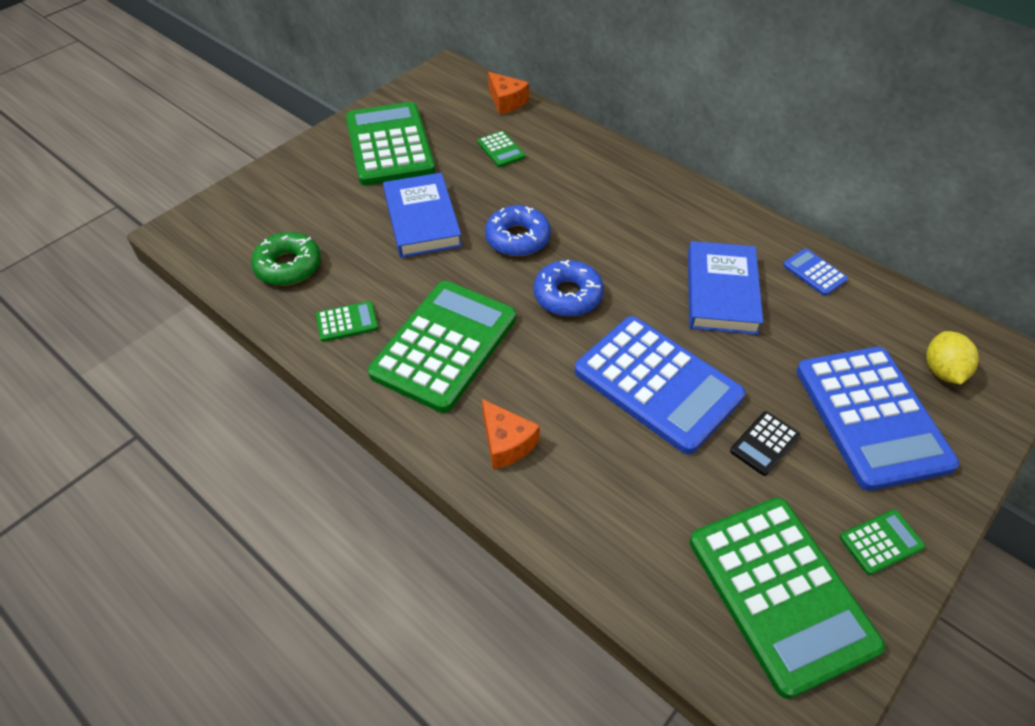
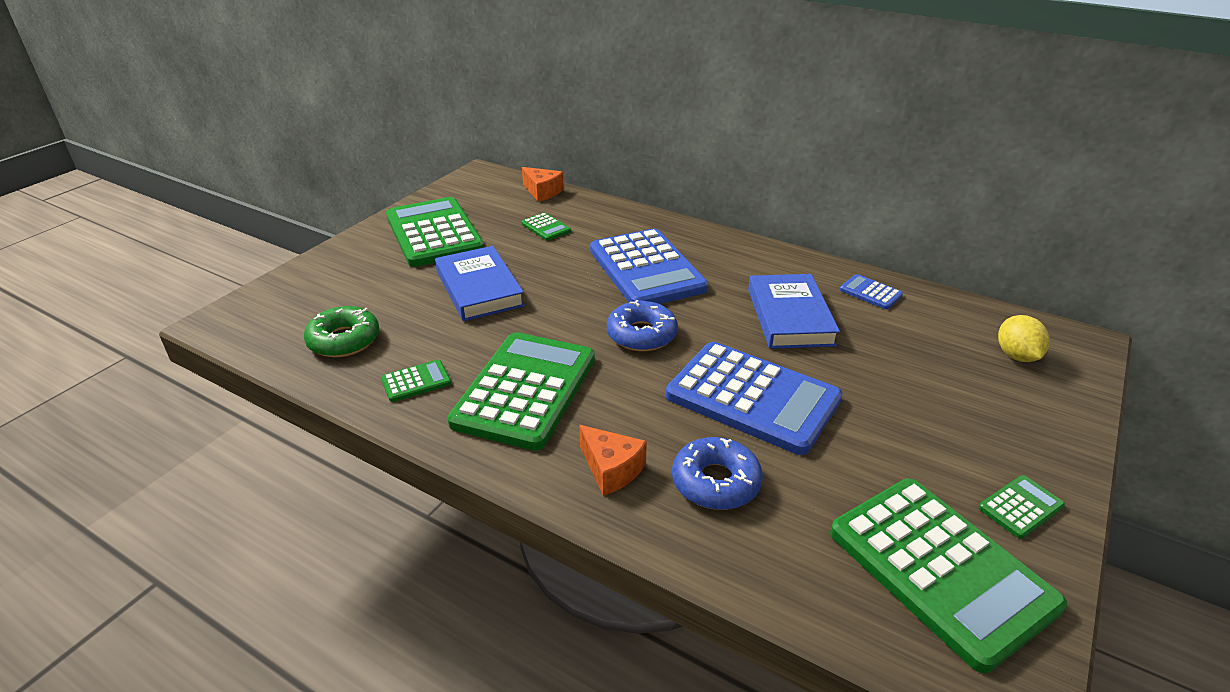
camera: 10 degrees left, 15 degrees down
blue donut [485,205,551,256] -> blue donut moved to [672,437,763,510]
black calculator [730,411,800,476] -> none
blue calculator [796,347,959,491] -> blue calculator moved to [590,229,708,304]

